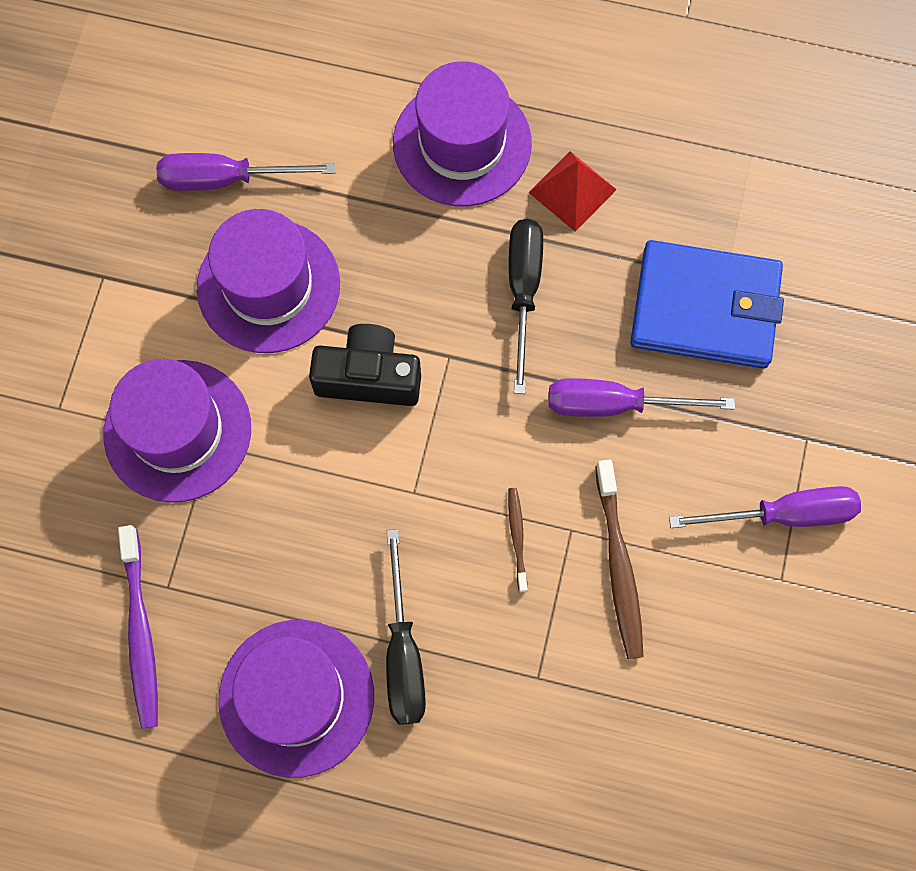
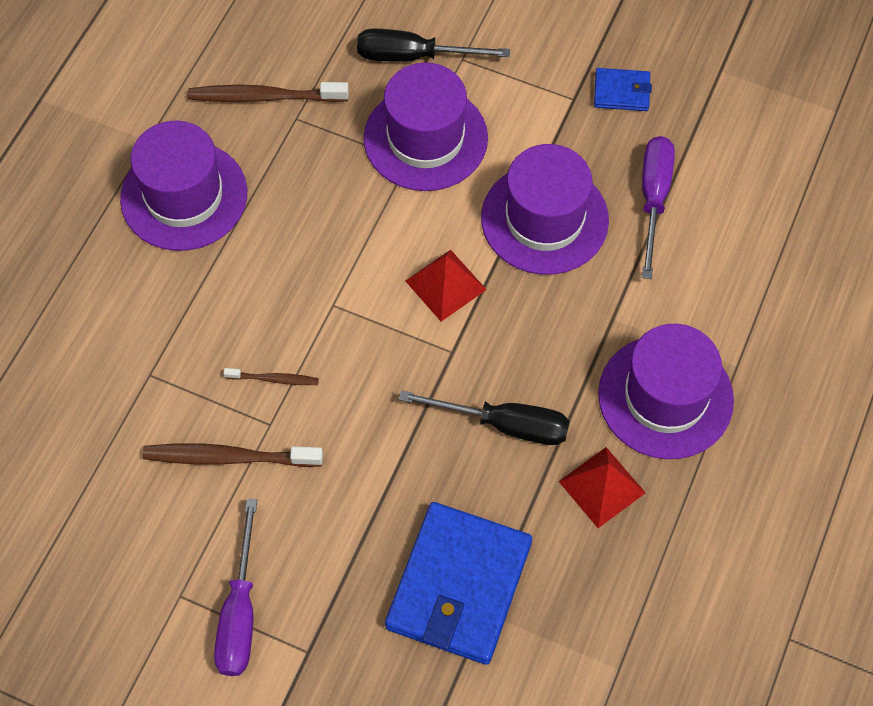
camera: 100 degrees right, 10 degrees down
purple toothbrush [118,525,158,729] -> brown toothbrush [188,82,349,102]
black camera [309,324,421,406] -> red pyramid [405,250,487,322]
black screwdriver [386,529,426,725] -> black screwdriver moved to [357,29,510,62]
purple screwdriver [548,378,735,417] -> none
none -> blue wallet [594,68,652,111]

